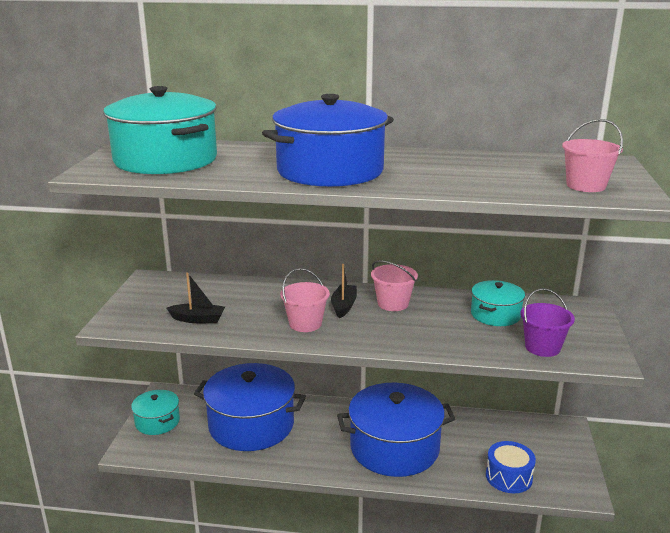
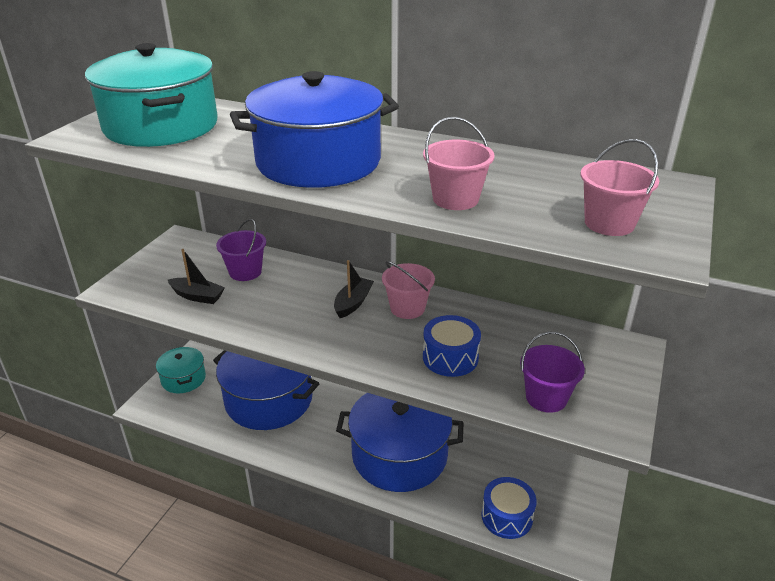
camera: 15 degrees right, 10 degrees up
pink bucket [280,268,330,332] -> pink bucket moved to [423,117,495,210]
turquoise pot [471,280,525,326] -> none
none -> purple bucket [216,219,266,281]
none -> blue drum [423,315,481,377]

